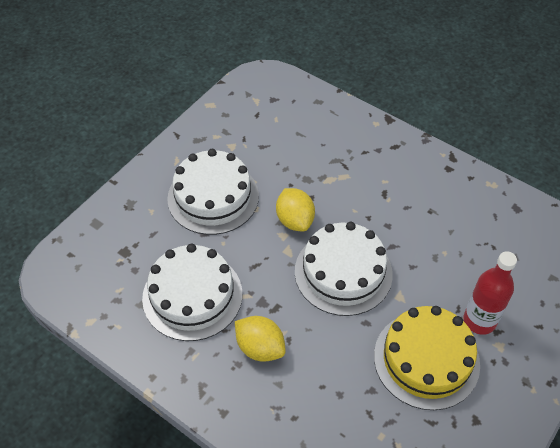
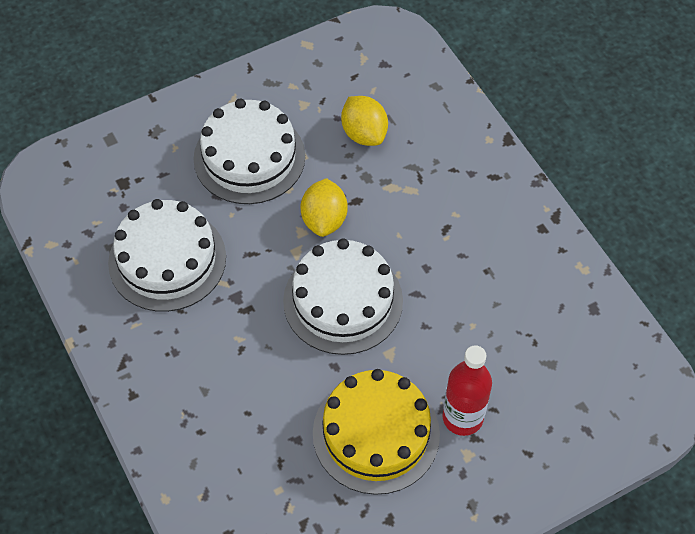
camera: 25 degrees right, 5 degrees up
yellow lemon [235,316,286,362] -> yellow lemon moved to [341,96,388,146]

